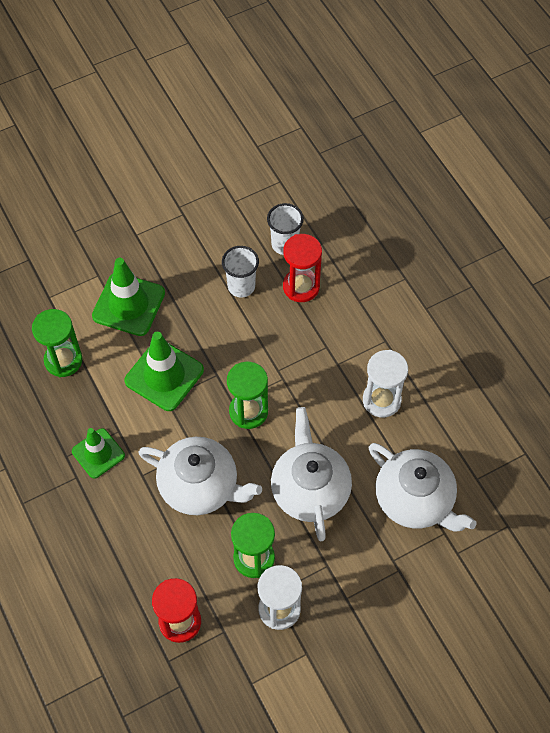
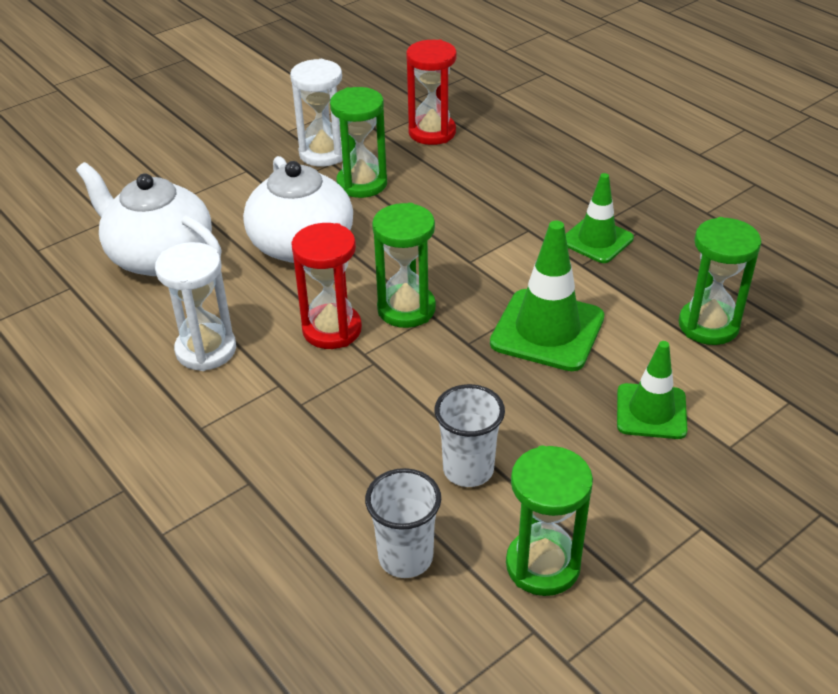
camera: 170 degrees right, 20 degrees down
green traffic cone [92,258,165,336] -> green traffic cone [617,341,687,439], size x0.65
white teapot [138,437,262,515] -> none
red hourglass [283,234,322,302] -> red hourglass moved to [291,223,362,349]
none -> green hourglass [506,445,593,596]

